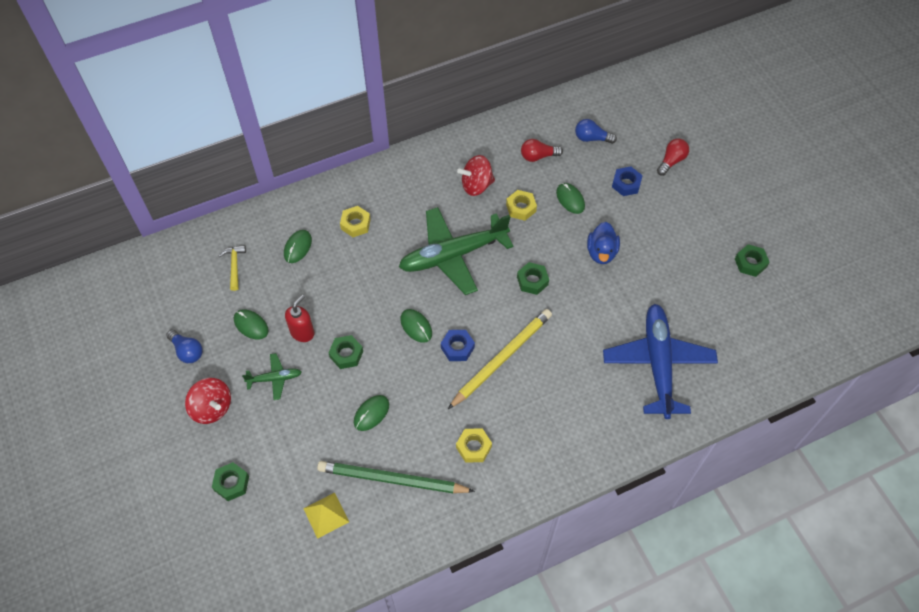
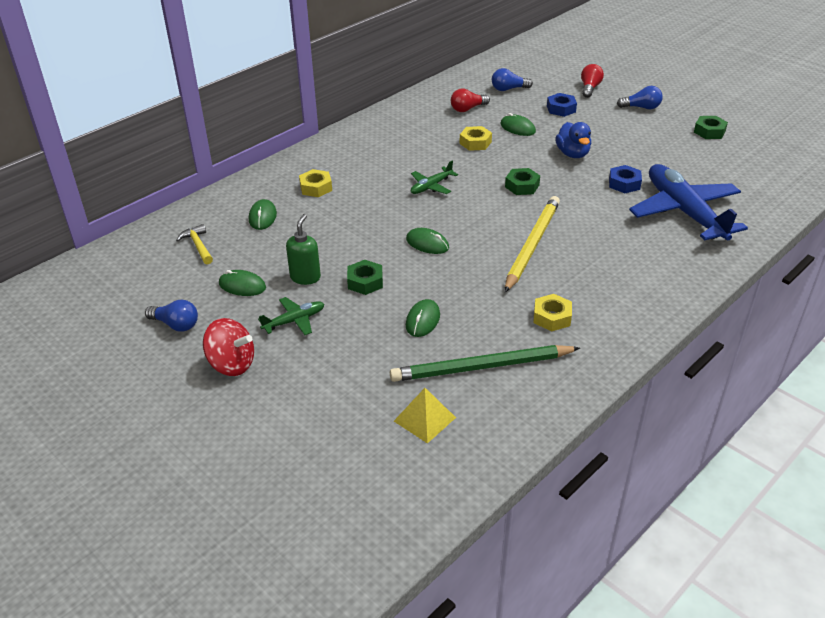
camera: 20 degrees left, 20 degrees down
green nut [212,462,249,501] -> none
red soap dispenser [285,294,315,342] -> green soap dispenser [286,214,321,285]
green plane [399,207,514,295] -> green plane [411,160,458,194], size x0.45
blue nut [441,330,475,361] -> blue nut moved to [609,165,642,193]
red spinning top [457,155,495,196] -> none
none -> blue light bulb [617,86,663,109]

